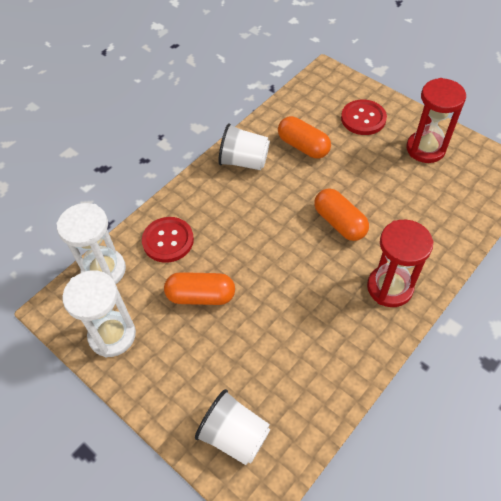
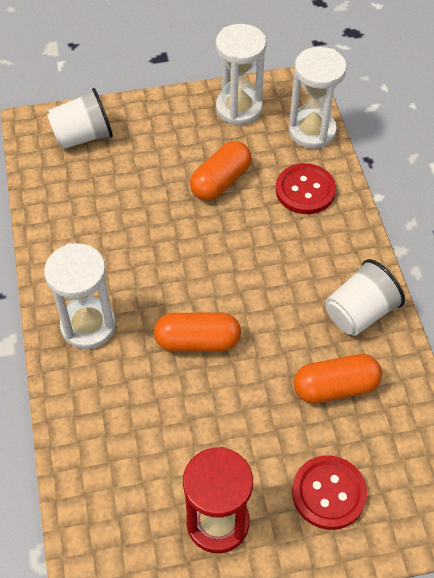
camera: 125 degrees right, 0 degrees up
red hourglass [367,220,434,307] -> white hourglass [44,243,116,349]

